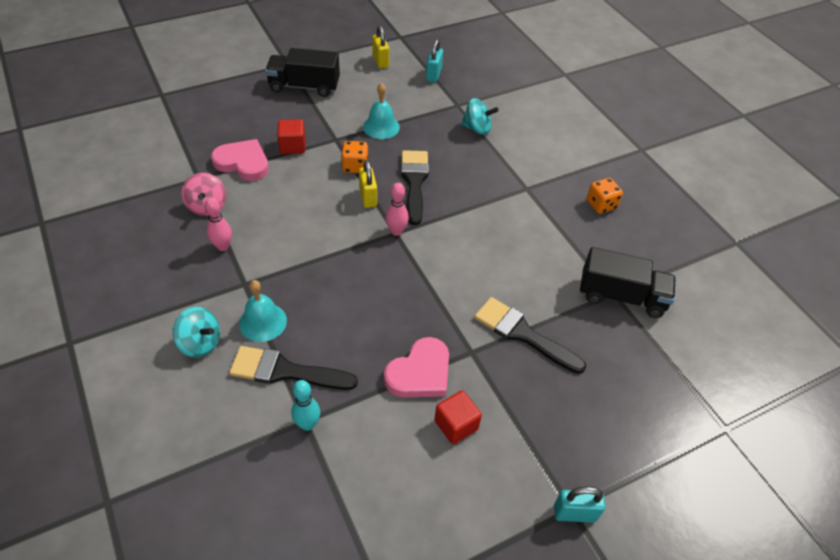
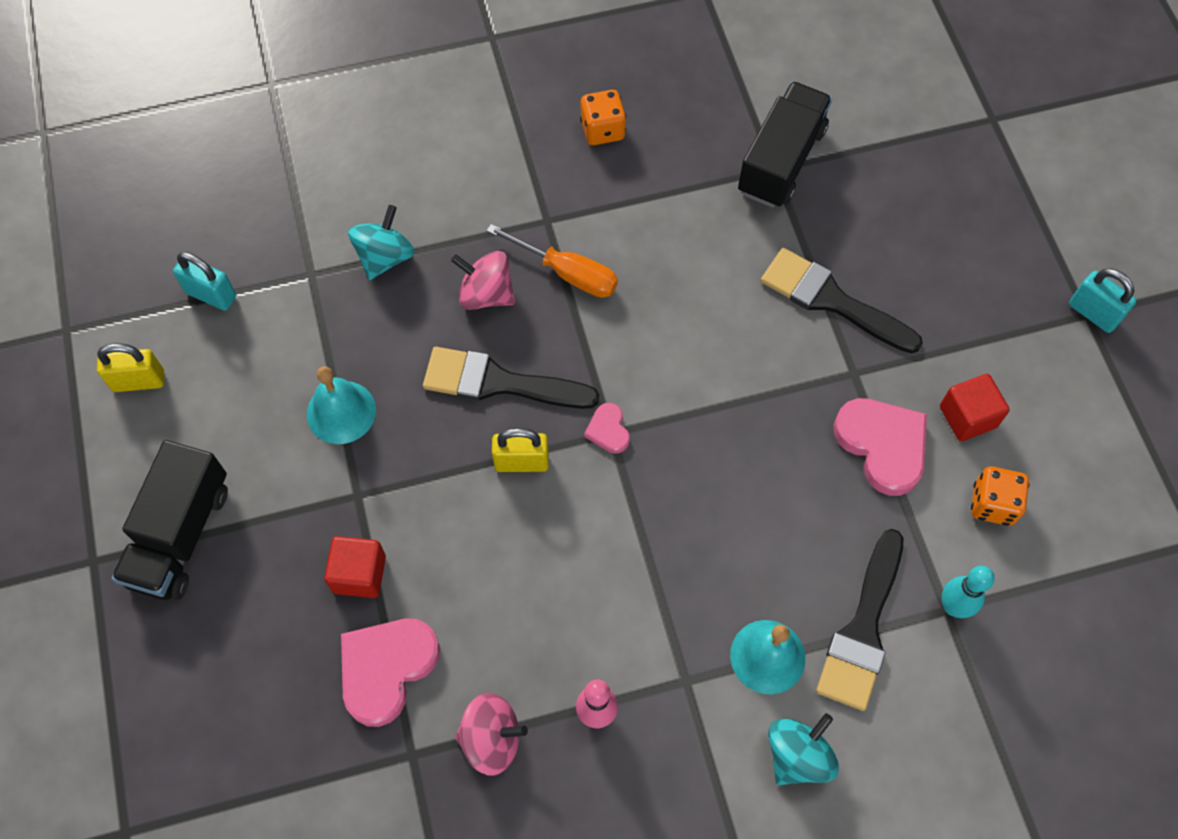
camera: 75 degrees left, 15 degrees up
orange dice [341,141,368,173] -> orange dice moved to [971,466,1029,526]
pink bowling pin [386,183,409,236] -> pink heart [584,403,630,454]
black brush [474,297,586,374] -> black brush turned 75 degrees clockwise [761,248,923,353]
turquoise padlock [554,487,606,523] -> turquoise padlock turned 60 degrees counterclockwise [1069,268,1136,333]
none -> pink spinning top [451,251,515,310]
none -> orange screwdriver [486,224,618,298]

